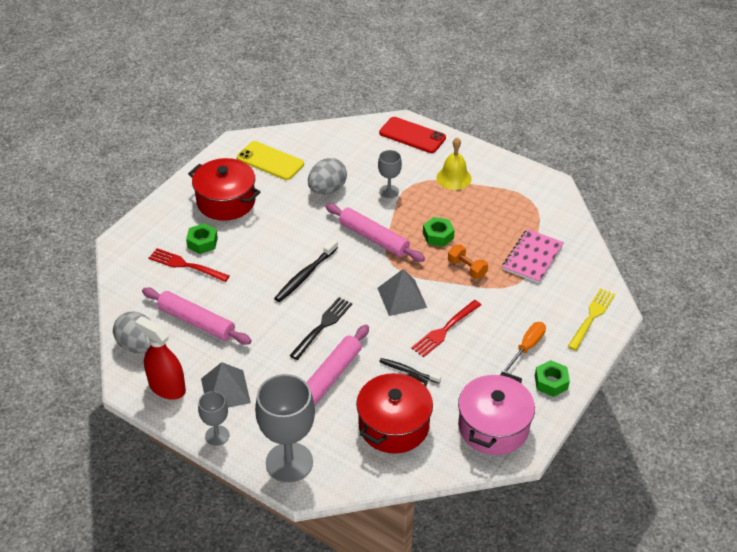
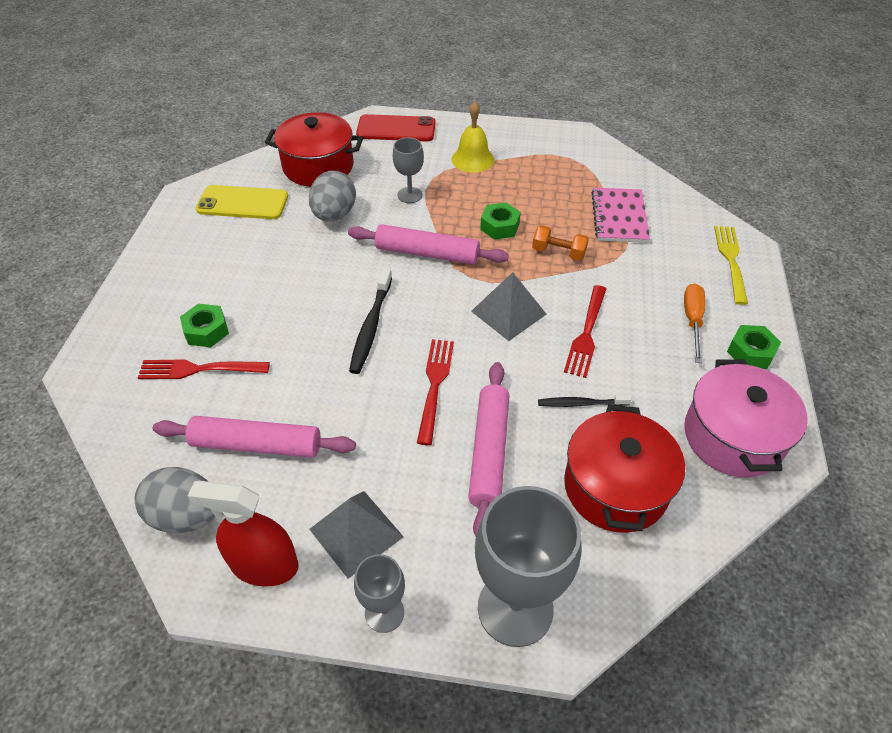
camera: 25 degrees left, 5 degrees up
red pot [188,158,261,221] -> red pot moved to [265,112,363,187]
black fork [289,297,352,360] -> red fork [417,339,454,445]

